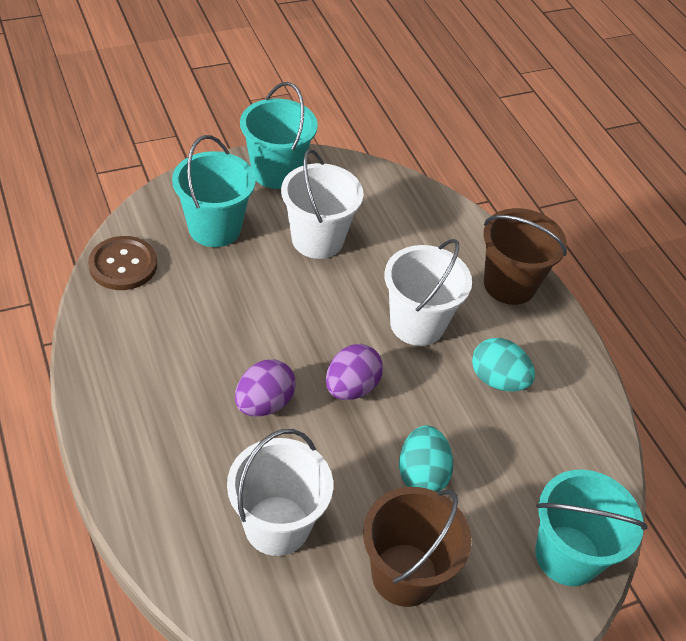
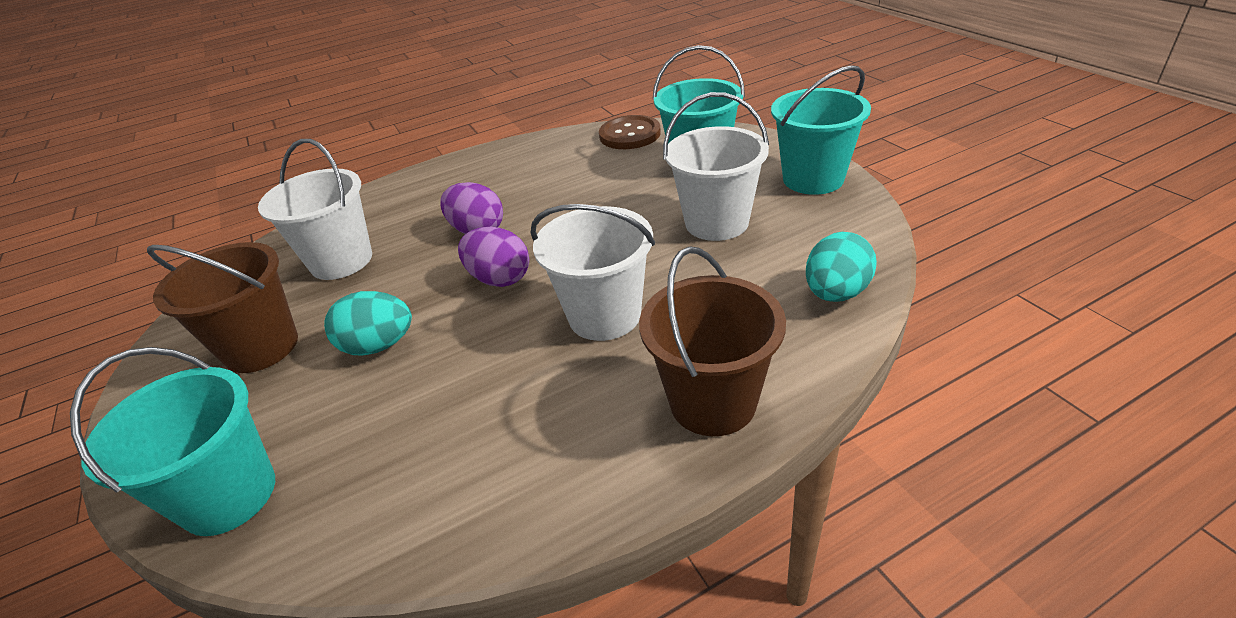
camera: 95 degrees right, 10 degrees down
turquoise egg [472,338,535,392] -> turquoise egg moved to [806,232,877,302]

